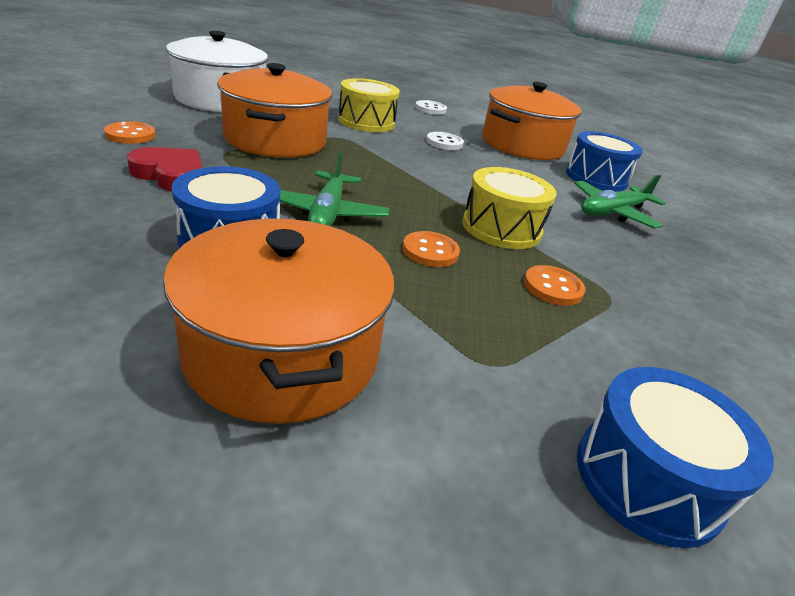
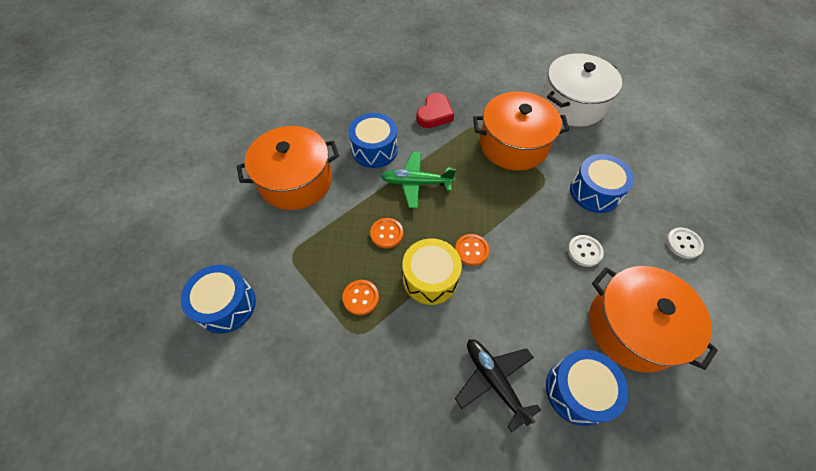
camera: 95 degrees right, 25 degrees up
orange button [104,121,155,144] -> orange button moved to [455,234,489,266]
yellow drum [338,78,400,132] -> blue drum [570,154,634,213]
green plane [574,175,666,229] -> black plane [455,339,541,433]

